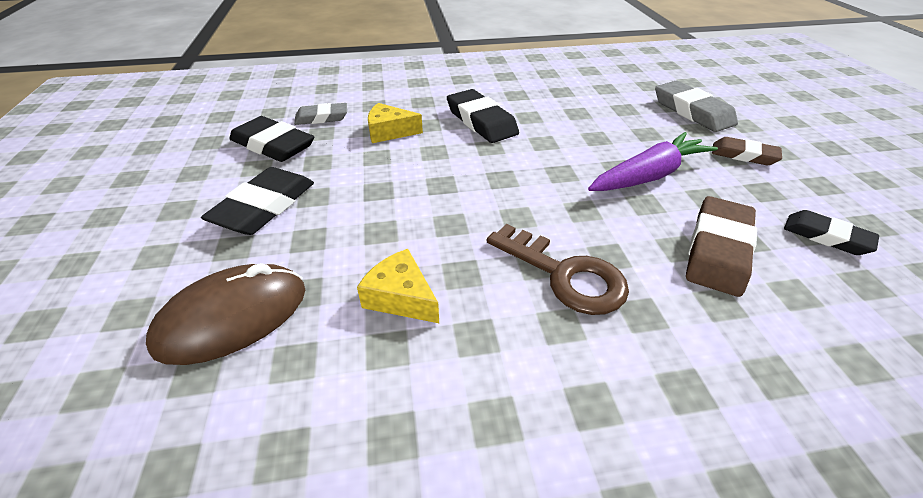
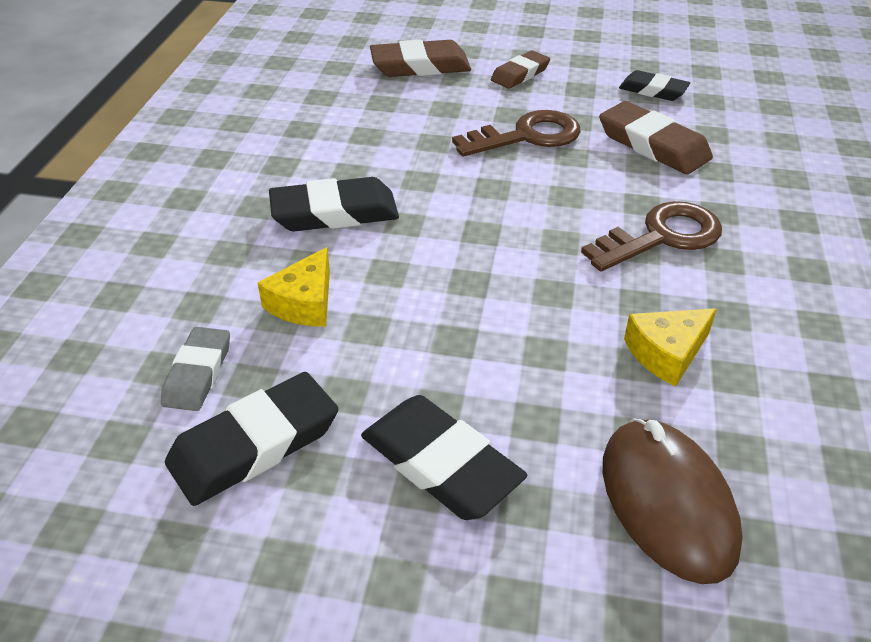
camera: 70 degrees left, 0 degrees up
purple carrot [588,132,718,191] -> brown key [452,110,581,156]
grey eraser [655,81,738,132] -> brown eraser [370,40,471,77]
black eraser [784,210,879,255] -> black eraser turned 60 degrees clockwise [619,70,690,101]

